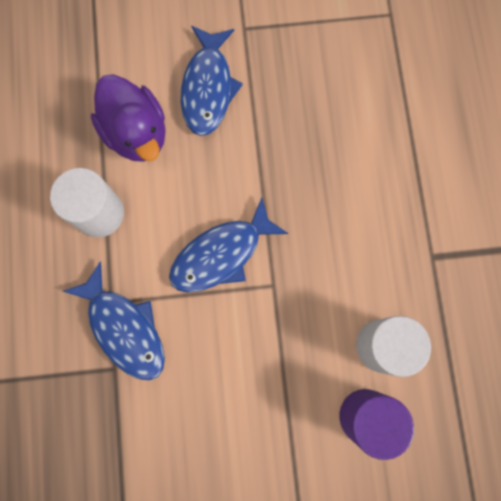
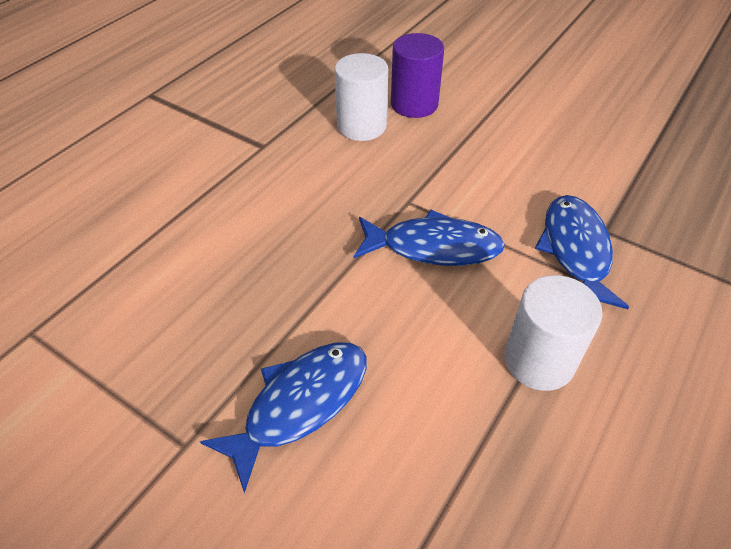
camera: 140 degrees left, 30 degrees down
purple duck [91,74,166,162] -> none

